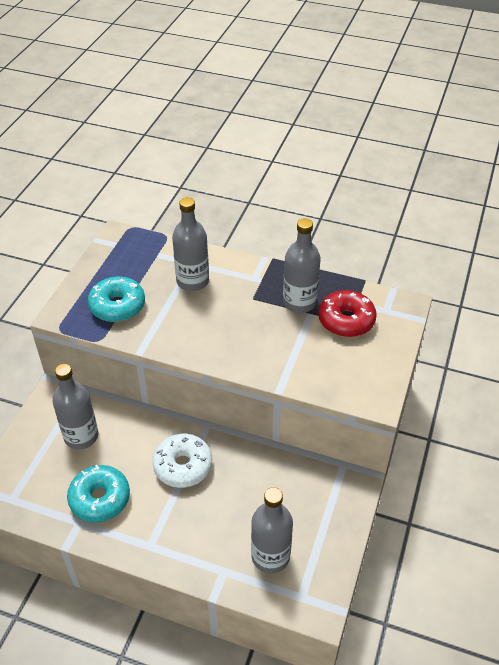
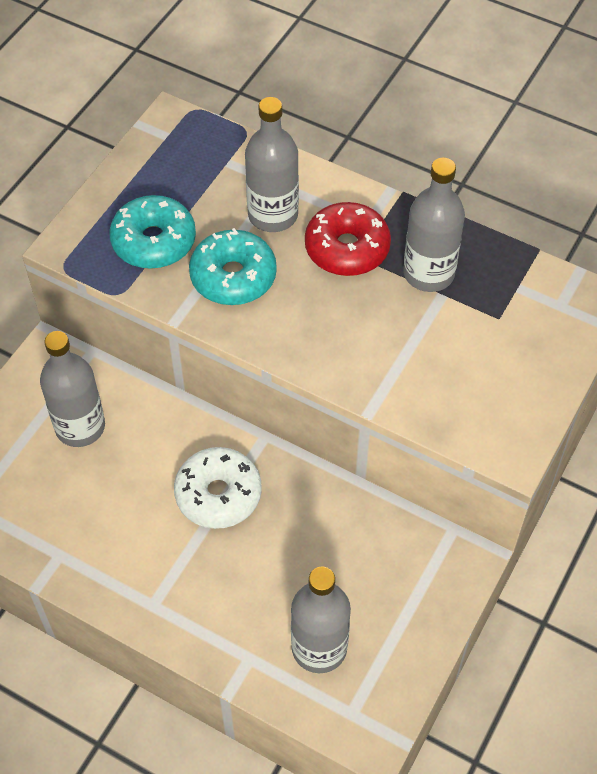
camera: 10 degrees right, 10 degrees up
turquoise donut [67,465,130,523] -> turquoise donut moved to [189,228,277,305]
red donut [318,290,377,337] -> red donut moved to [305,202,391,276]

